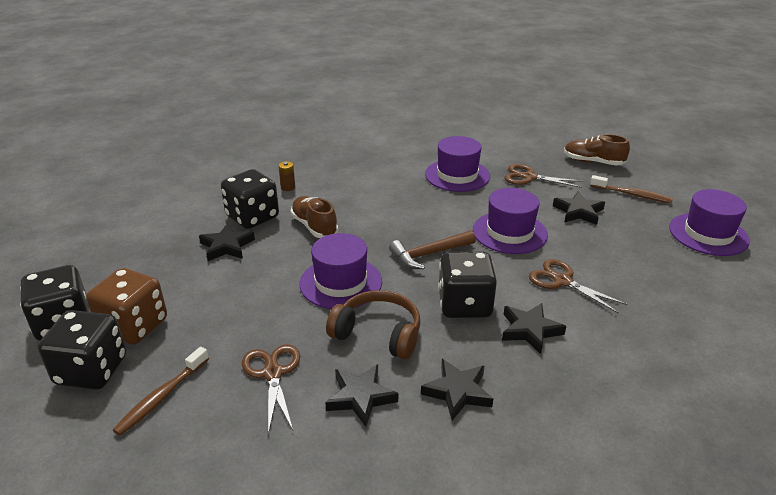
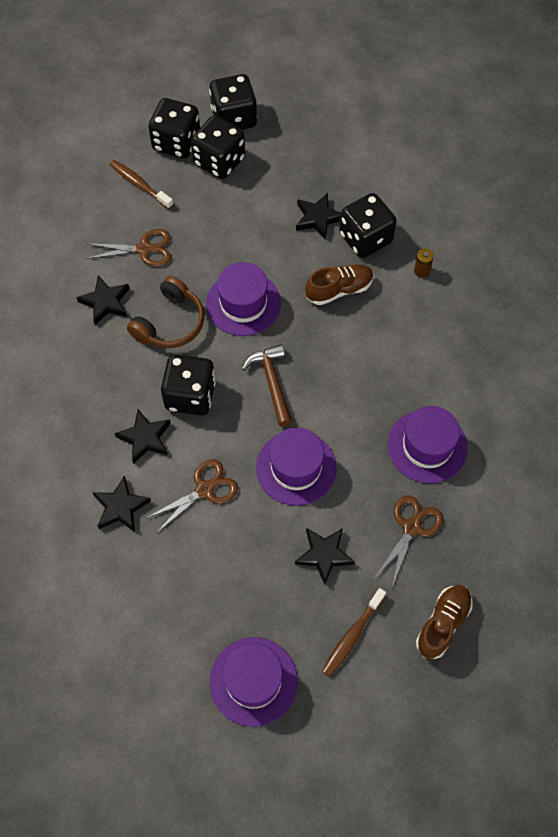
camera: 100 degrees right, 30 degrees up
brown dice [86,268,167,345] -> black dice [191,115,245,179]
black star [421,359,493,421] -> black star moved to [92,476,151,532]

